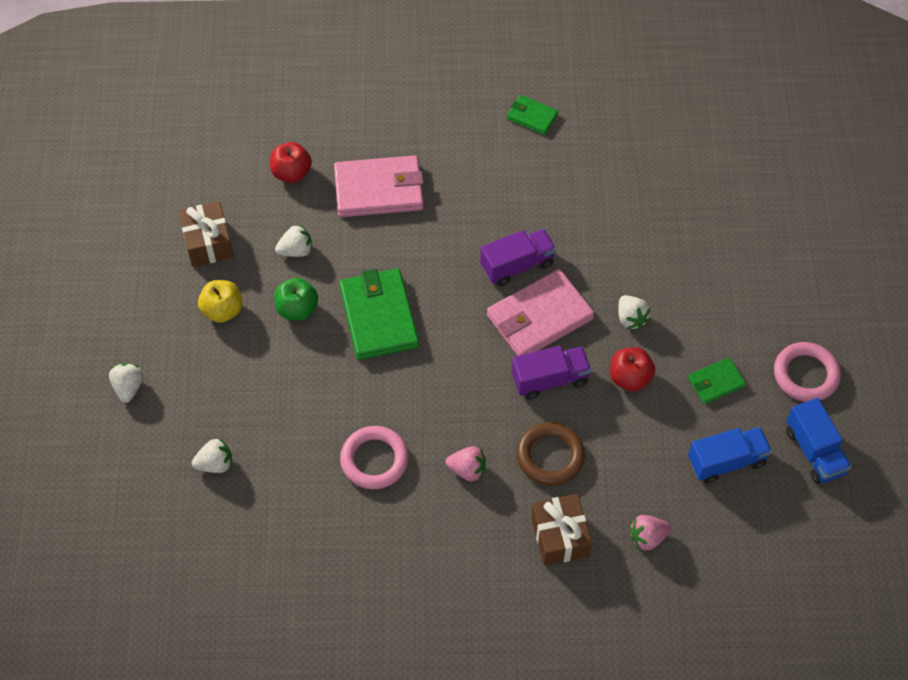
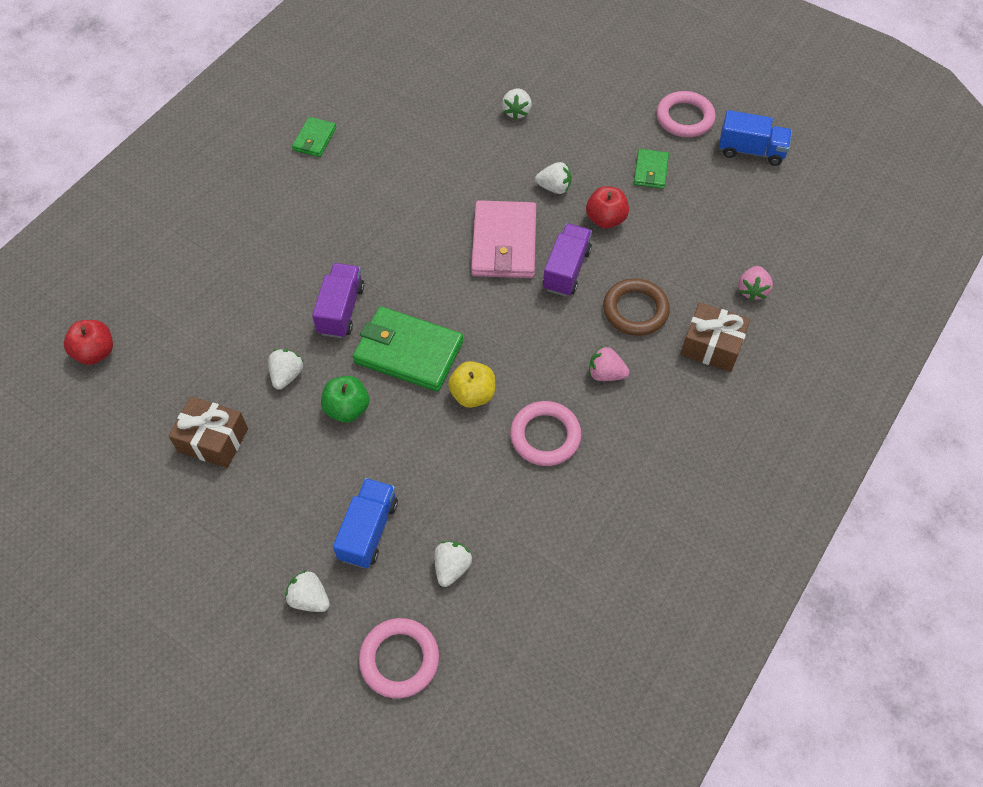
camera: 55 degrees left, 0 degrees up
yellow apple [198,280,243,323] -> yellow apple moved to [448,361,495,408]
red apple [270,142,312,183] -> red apple moved to [64,320,113,365]
pink wallet [334,155,424,217] -> none
pink strawberry [446,447,486,481] -> pink strawberry turned 120 degrees counterclockwise [589,346,629,381]
purple truck [480,229,556,286] -> purple truck moved to [312,263,364,338]
green wallet [507,95,558,135] -> green wallet turned 45 degrees counterclockwise [292,117,336,157]
blue truck [688,427,772,484] -> blue truck moved to [333,478,398,568]
none -> pink ring [359,618,439,698]
none -> white strawberry [502,89,532,120]

